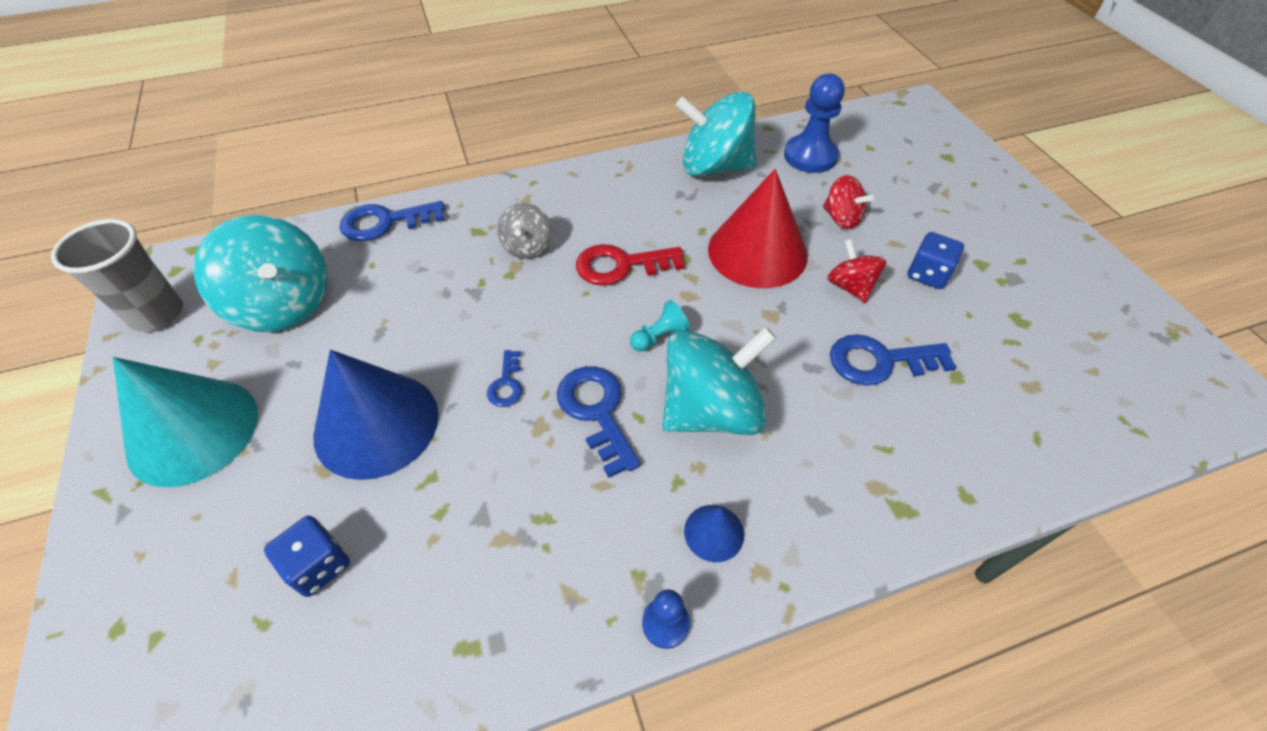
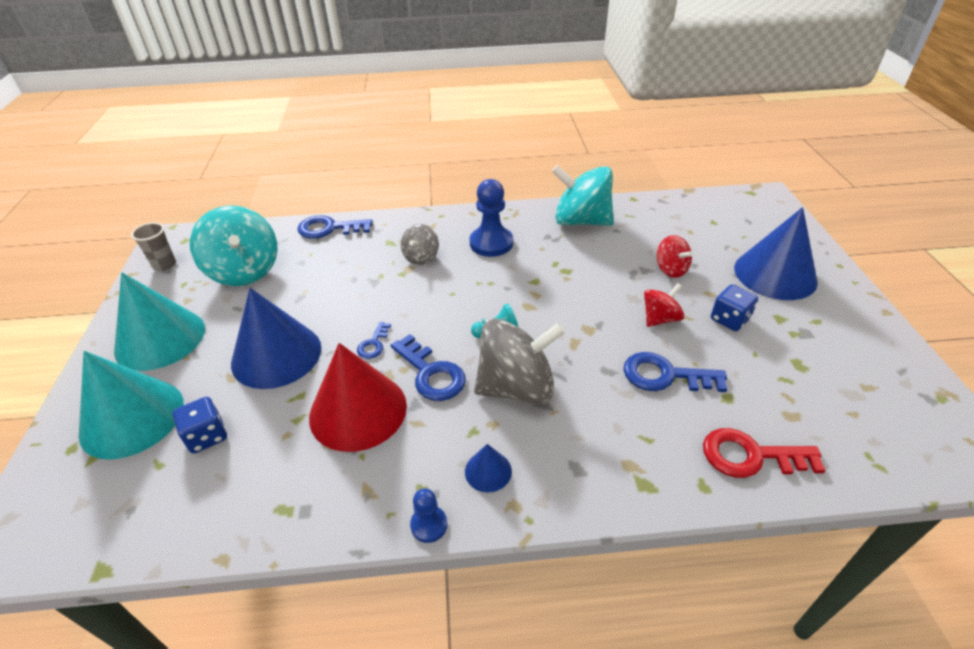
camera: 15 degrees right, 10 degrees down
grey cup [51,219,183,332] -> grey cup [131,222,176,271], size x0.64
blue key [557,366,640,478] -> blue key turned 150 degrees clockwise [391,334,466,401]
red key [576,244,685,286] -> red key moved to [703,428,826,478]
turquoise spinning top [662,327,777,435] -> grey spinning top [474,318,565,405]
red cone [708,169,808,288] -> red cone moved to [309,343,407,452]
blue pawn [784,73,845,173] -> blue pawn moved to [470,179,513,257]
red spinning top [827,239,887,303] -> red spinning top turned 60 degrees clockwise [644,283,685,327]
none -> turquoise cone [79,351,184,459]
none -> blue cone [734,207,818,300]

